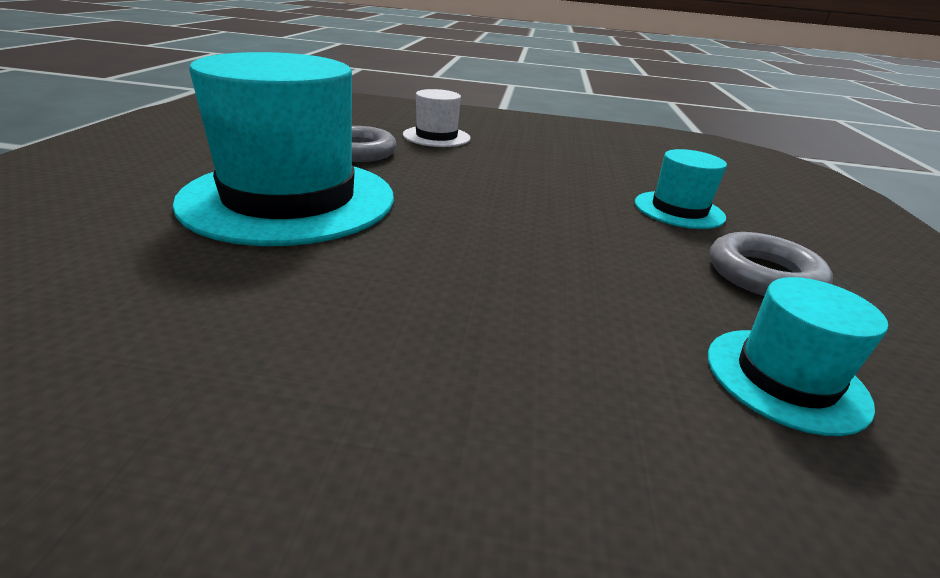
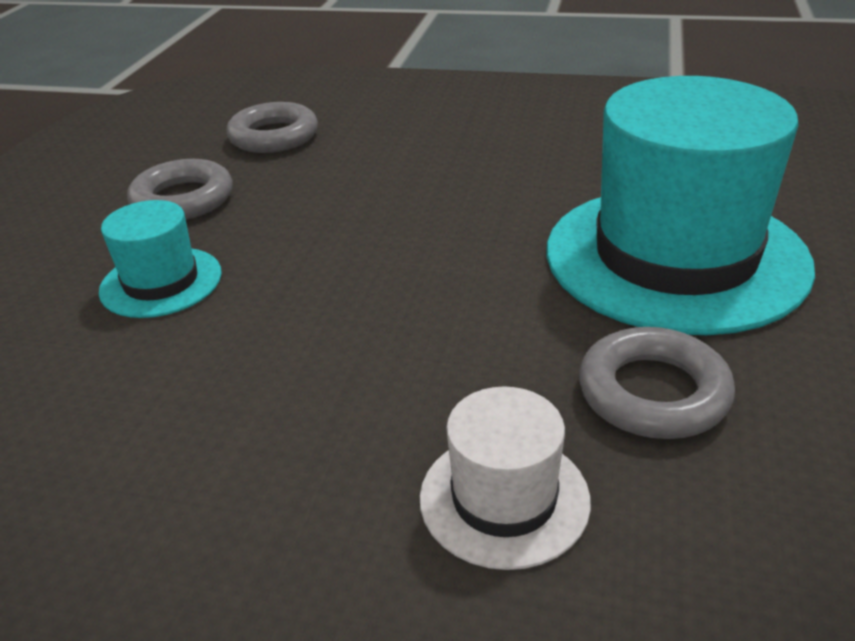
camera: 170 degrees left, 5 degrees up
turquoise hat [708,277,888,436] -> grey ring [226,102,318,153]

